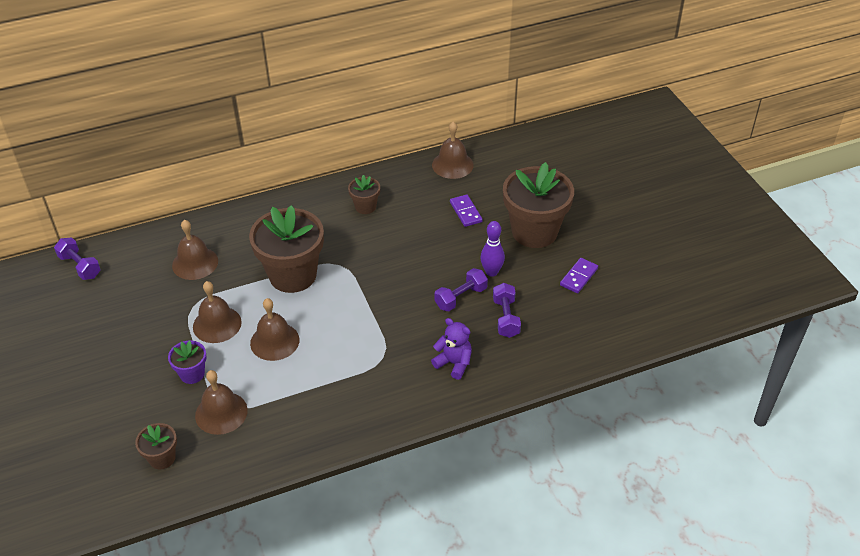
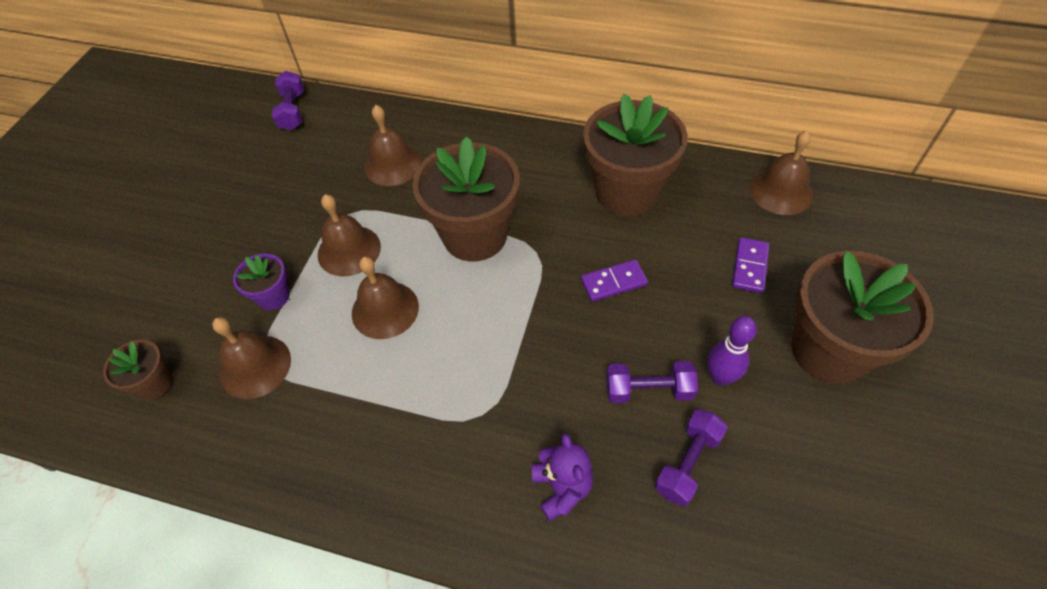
camera: 40 degrees right, 10 degrees up
brown flower pot [348,175,380,214] -> brown flower pot [583,94,688,217], size x2.11
purple domino [560,258,598,293] -> purple domino moved to [581,259,648,302]

